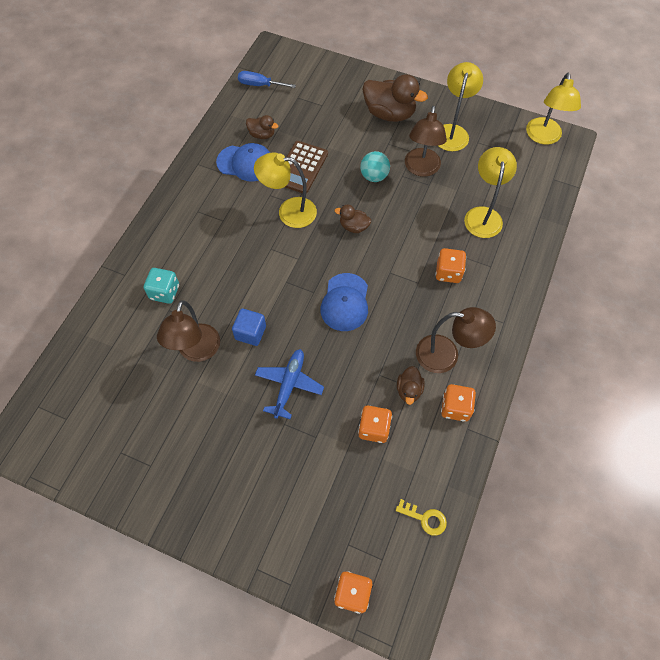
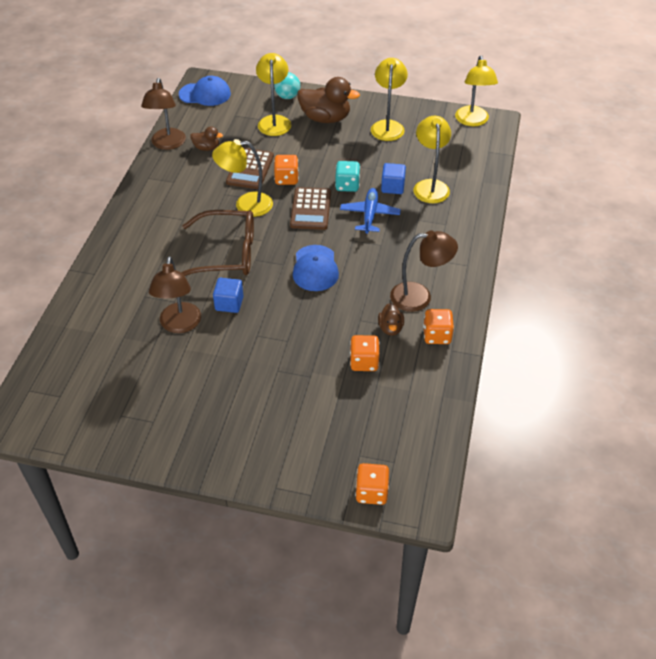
camera: 10 degrees left, 15 degrees down
turquoise dice [144,268,179,304] -> turquoise dice moved to [335,161,360,192]
blue cap [216,143,270,182] -> blue cap moved to [179,76,231,106]
blue screwdriver [238,71,296,88] -> none
blue plane [255,349,324,419] -> blue plane moved to [340,188,401,234]
brown duck [335,204,371,233] -> brown calculator [290,187,331,230]
turquoise ball [360,151,390,182] -> turquoise ball moved to [274,72,300,99]
yellow key [396,499,447,536] -> none
brown lamp [405,106,447,177] -> brown lamp moved to [141,78,186,150]
orange dice [435,248,466,283] -> orange dice moved to [274,155,299,185]
none -> brown glasses [181,210,254,276]
none -> yellow lamp [256,53,291,136]
none -> blue cube [381,163,406,194]

